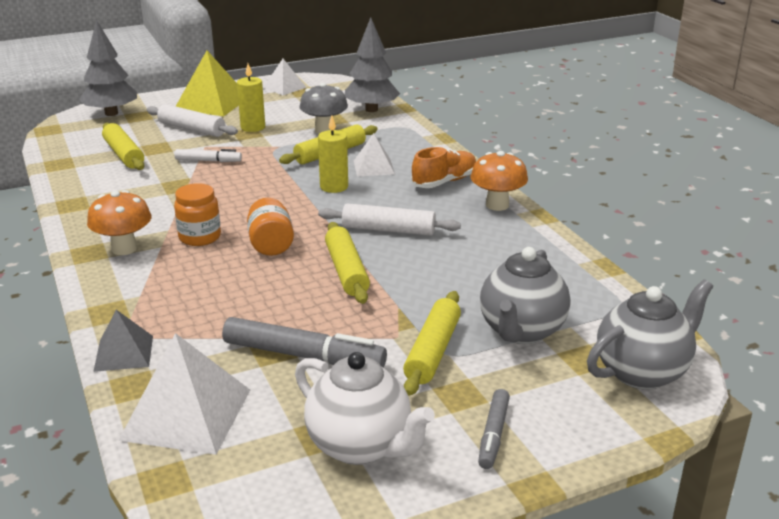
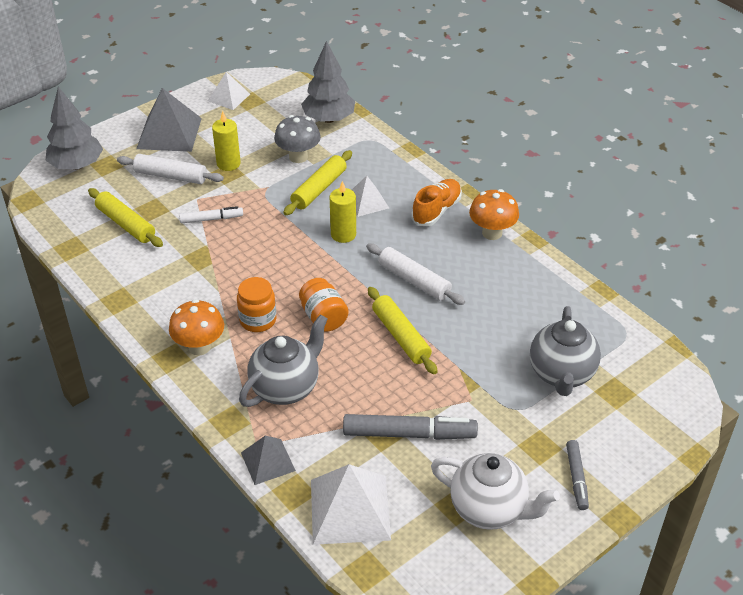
camera: 15 degrees left, 15 degrees up
yellow pyramid [176,51,239,116] -> grey pyramid [136,88,202,152]
white rolling pin [318,203,461,236] -> white rolling pin turned 45 degrees clockwise [366,243,465,305]
yellow rolling pin [403,291,461,396] -> none
grey teapot [587,279,713,390] -> grey teapot moved to [239,315,328,407]

